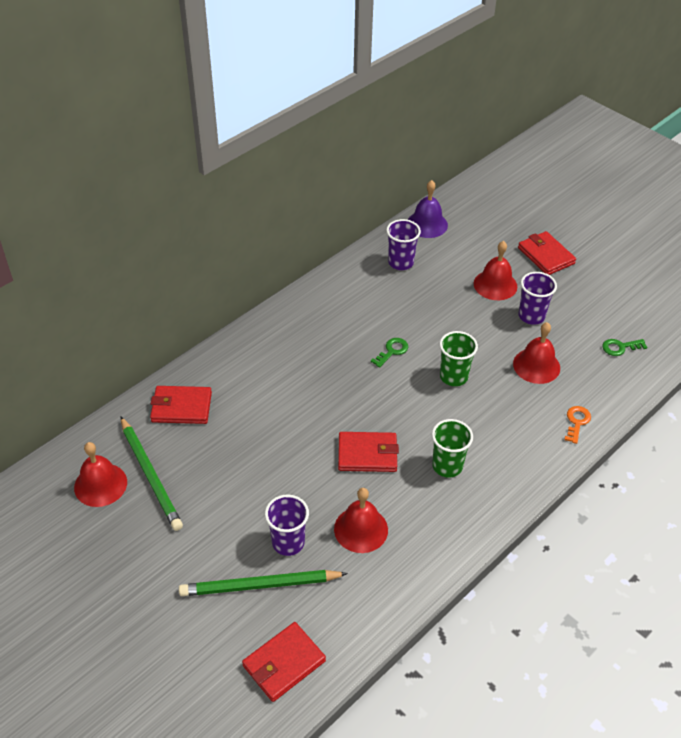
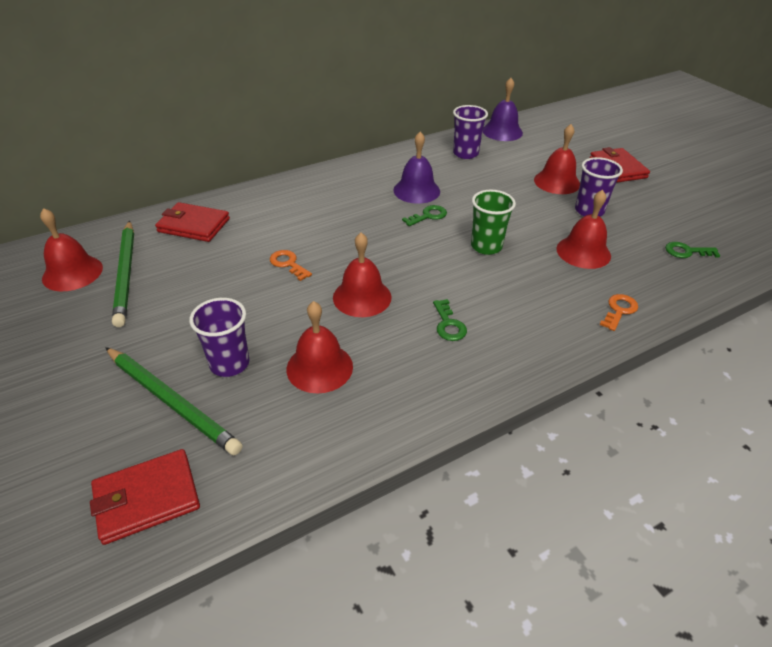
camera: 15 degrees right, 5 degrees down
green pencil [179,570,348,596] -> green pencil turned 150 degrees counterclockwise [105,347,243,455]
red wallet [338,432,399,472] -> red bell [333,233,391,317]
green cup [432,419,473,478] -> green key [433,299,467,341]
none -> orange key [270,250,312,281]
none -> purple bell [393,132,440,204]

